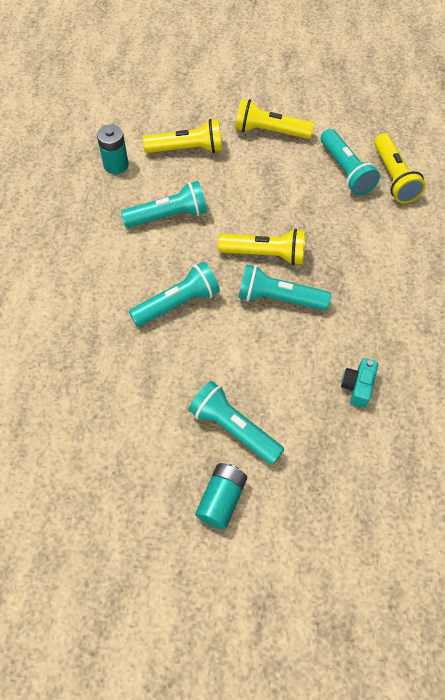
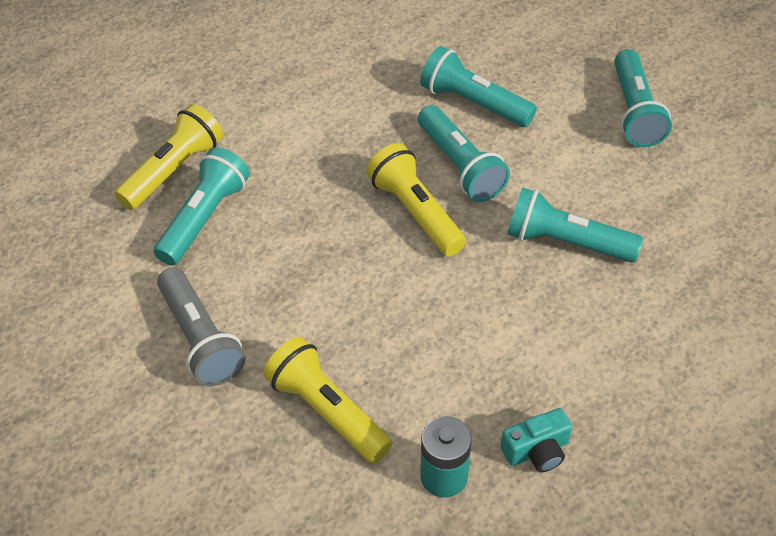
camera: 130 degrees left, 10 degrees down
turquoise flashlight [121,181,207,228] -> turquoise flashlight moved to [420,46,537,127]
turquoise battery [195,463,247,529] -> none
yellow flashlight [235,99,314,139] -> grey flashlight [157,267,246,386]
turquoise camera [341,358,378,408] -> turquoise camera moved to [501,408,572,472]

